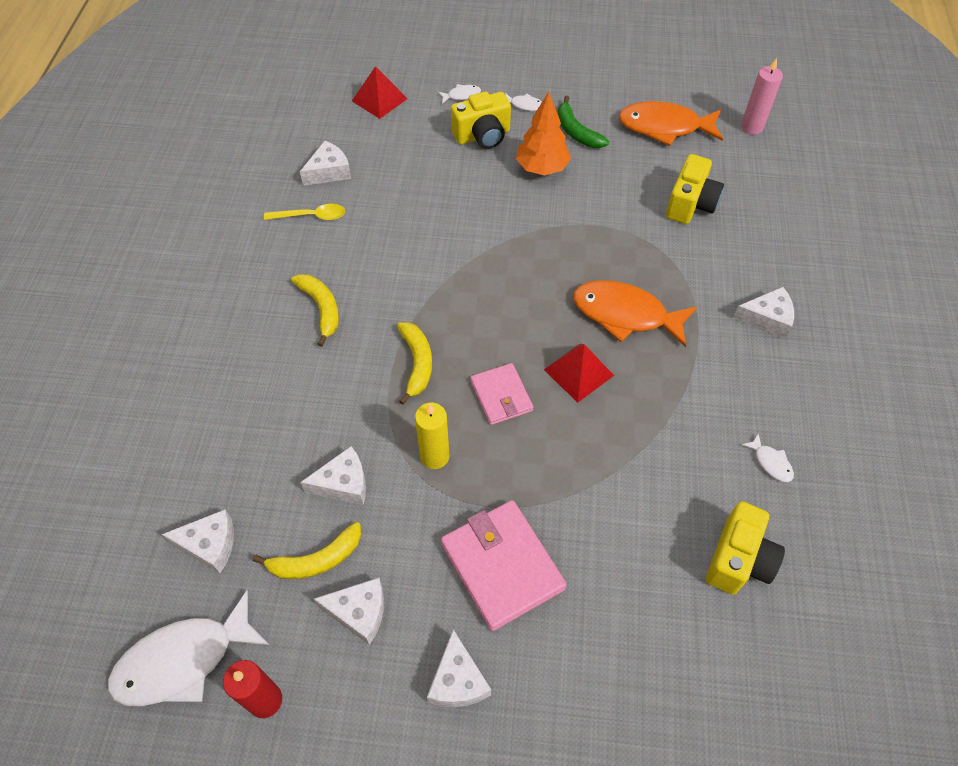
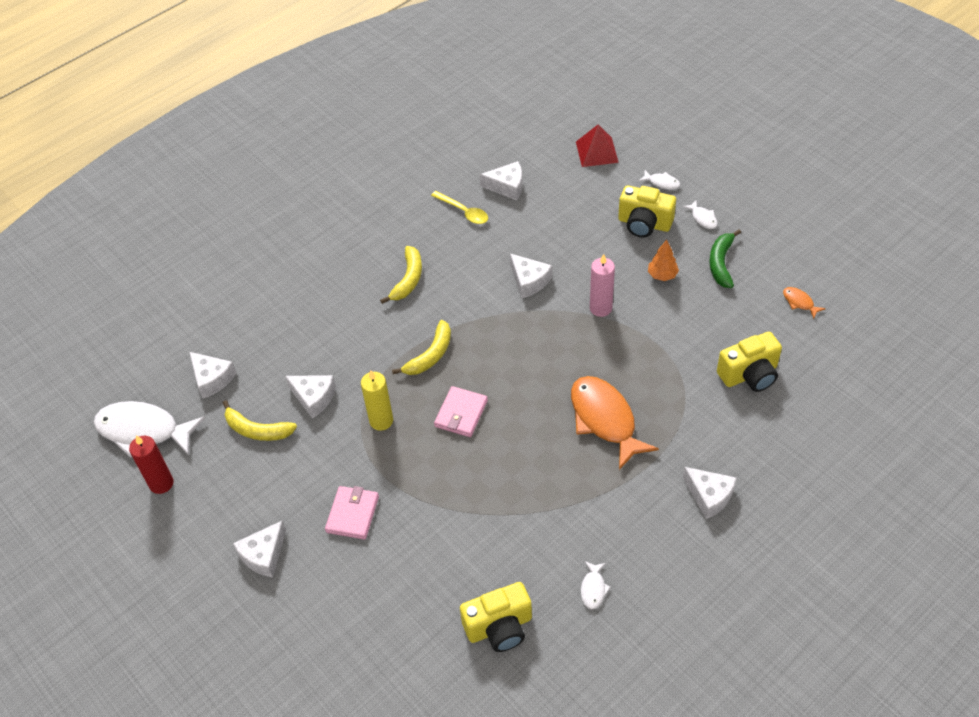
camera: 45 degrees right, 5 degrees down
white cheese [314,578,384,645] -> white cheese moved to [510,254,552,298]
pink wallet [441,500,567,631] -> pink wallet [325,486,379,540], size x0.61
orange tree [516,92,571,176] -> orange tree [648,239,679,281], size x0.60
red pyramid [544,344,614,403] -> none
orange fish [618,101,723,146] -> orange fish [783,287,826,319], size x0.43
pink candle [741,58,783,135] -> pink candle moved to [590,254,615,317]

